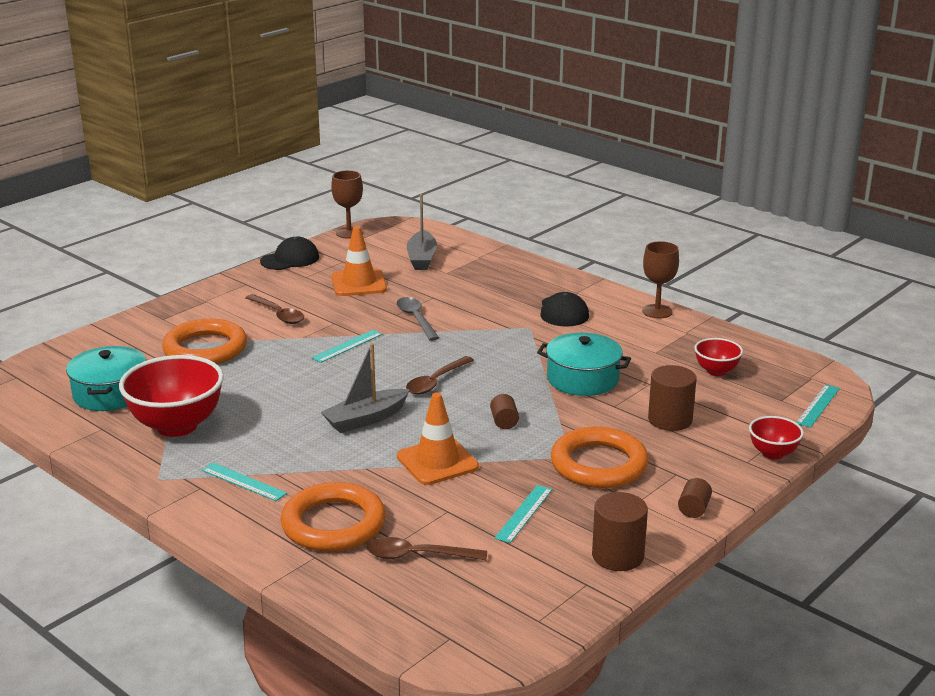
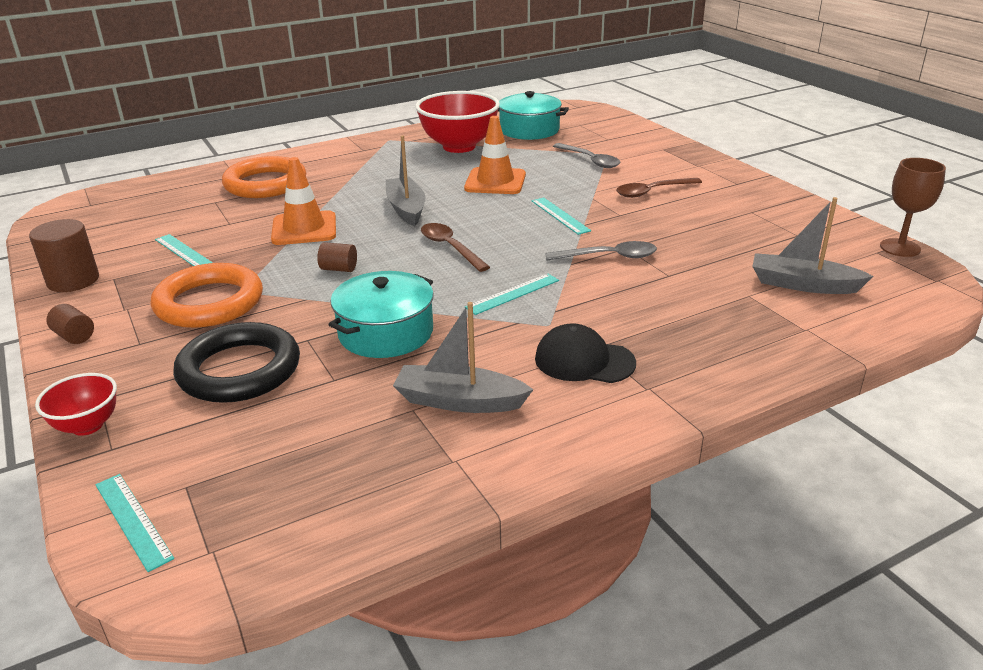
camera: 110 degrees right, 5 degrees up
orange ring [162,319,247,364] -> grey spoon [553,143,620,168]
turquoise ruler [202,463,287,501] -> turquoise ruler moved to [465,274,559,315]
black cap [260,237,319,270] -> none
orange traffic cone [332,226,387,296] -> orange traffic cone moved to [464,116,526,194]
brown spoon [367,537,487,560] -> none
brown goblet [642,241,679,319] -> none
brown cylinder [648,365,696,431] -> black ring [173,322,300,403]
red bowl [694,338,743,376] -> none
none -> grey boat [393,302,534,413]

